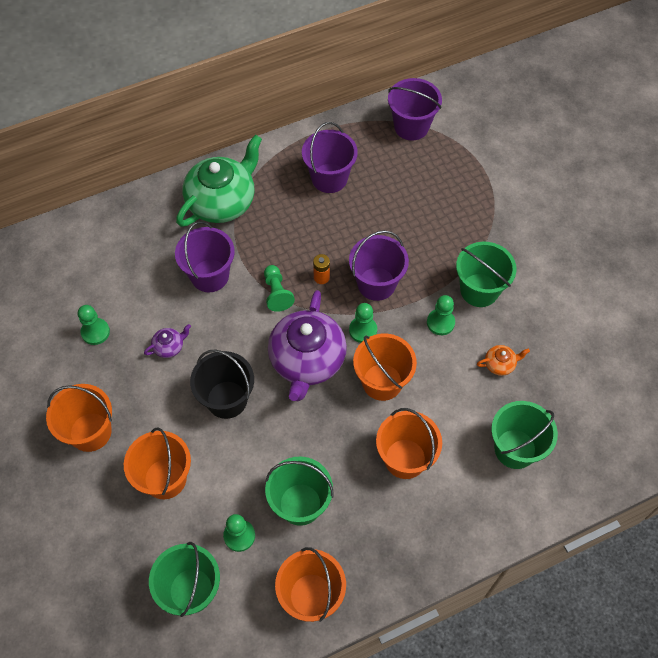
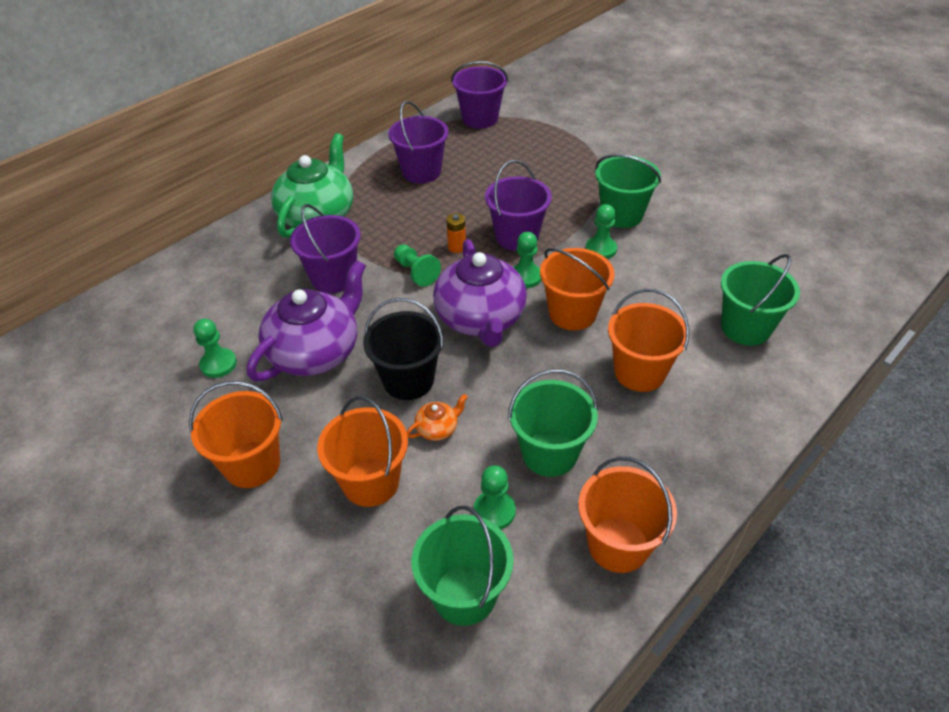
camera: 20 degrees left, 15 degrees down
purple teapot [144,324,191,358] -> purple teapot [247,260,366,381], size x2.44
orange teapot [477,345,530,376] -> orange teapot moved to [407,394,468,441]

